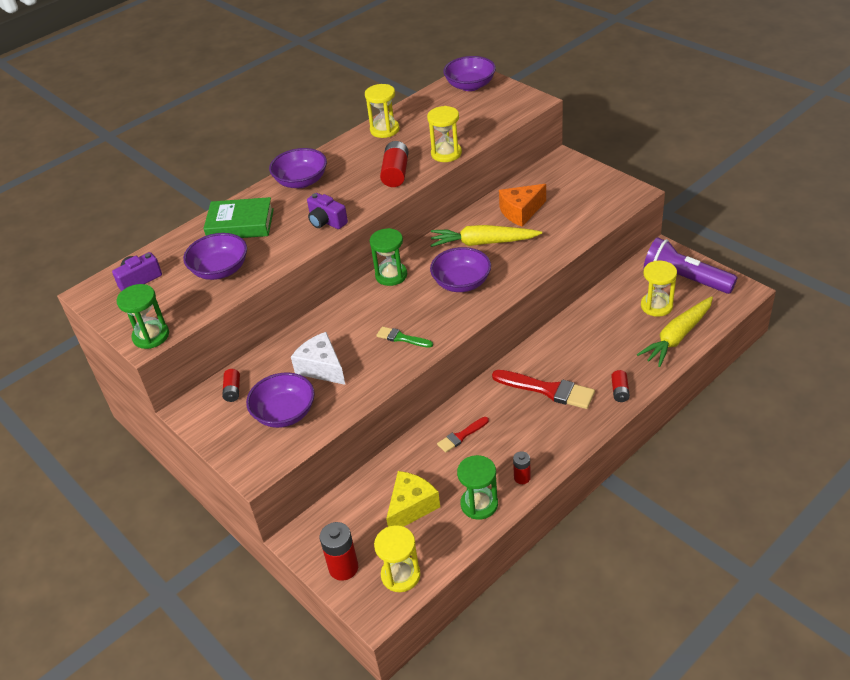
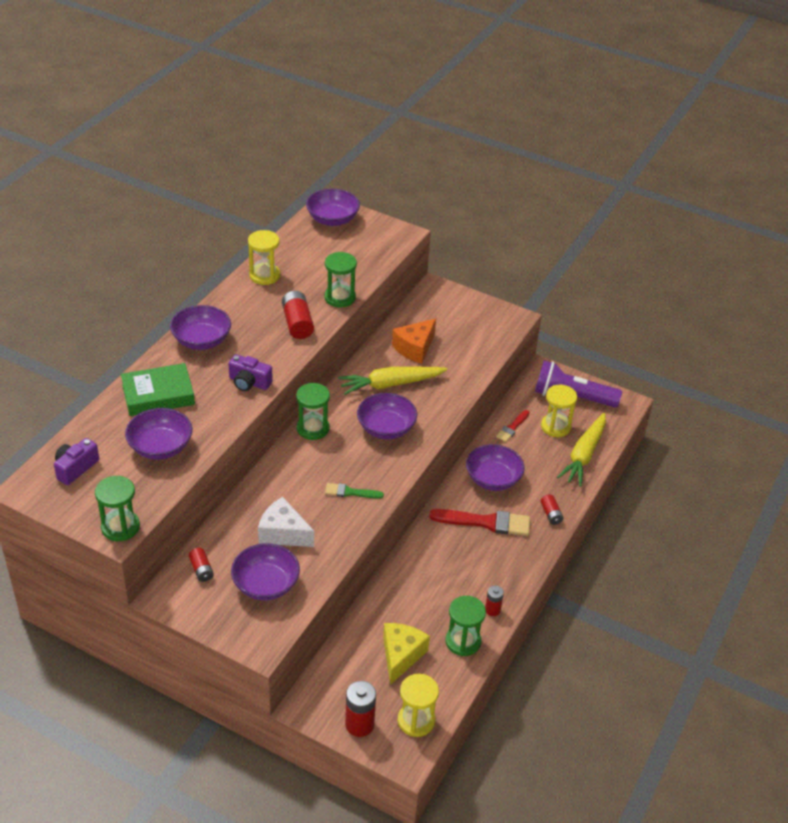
camera: 25 degrees left, 0 degrees up
yellow hourglass [427,106,462,162] -> green hourglass [325,252,357,307]
red brush [437,417,489,453] -> red brush moved to [496,410,529,442]
none -> purple bowl [466,444,525,491]

